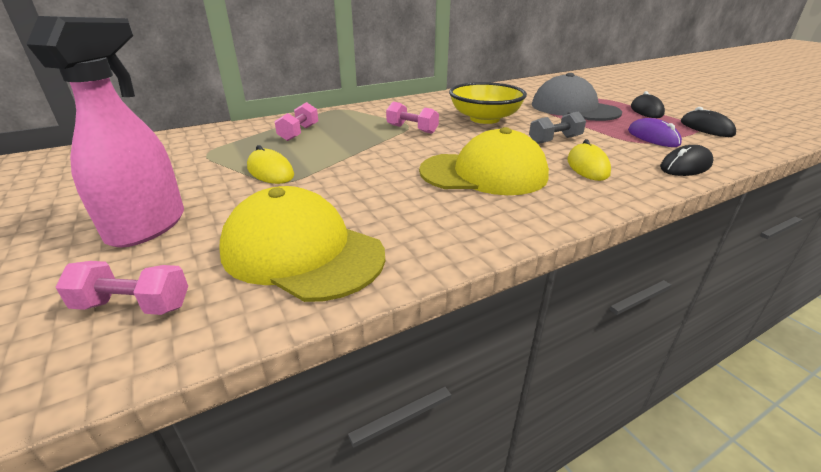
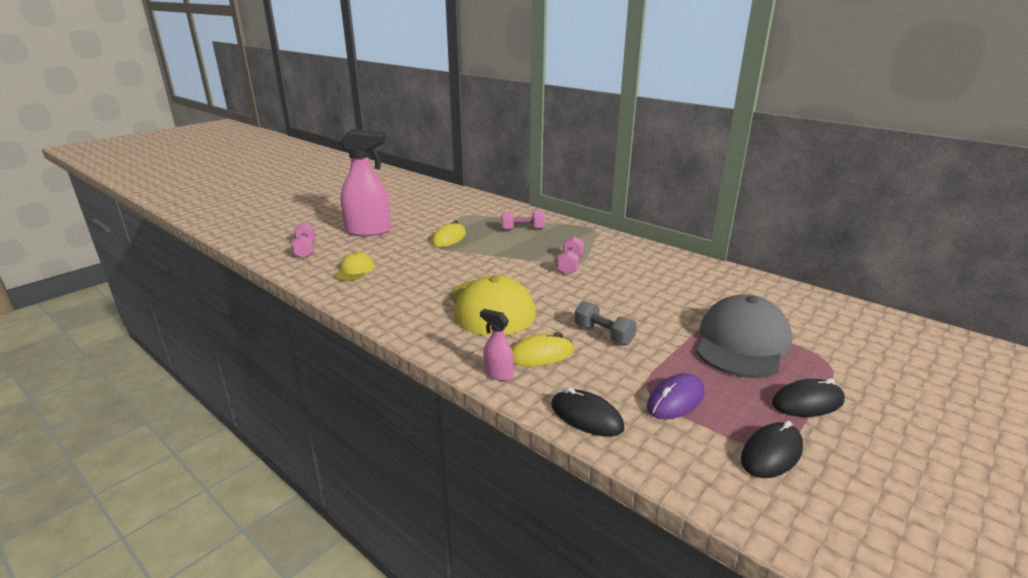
camera: 70 degrees right, 5 degrees down
yellow cap [219,186,385,302] -> yellow cap [334,252,375,281], size x0.48
yellow bowl [449,82,527,124] -> none
none -> pink spray bottle [480,309,514,381]

